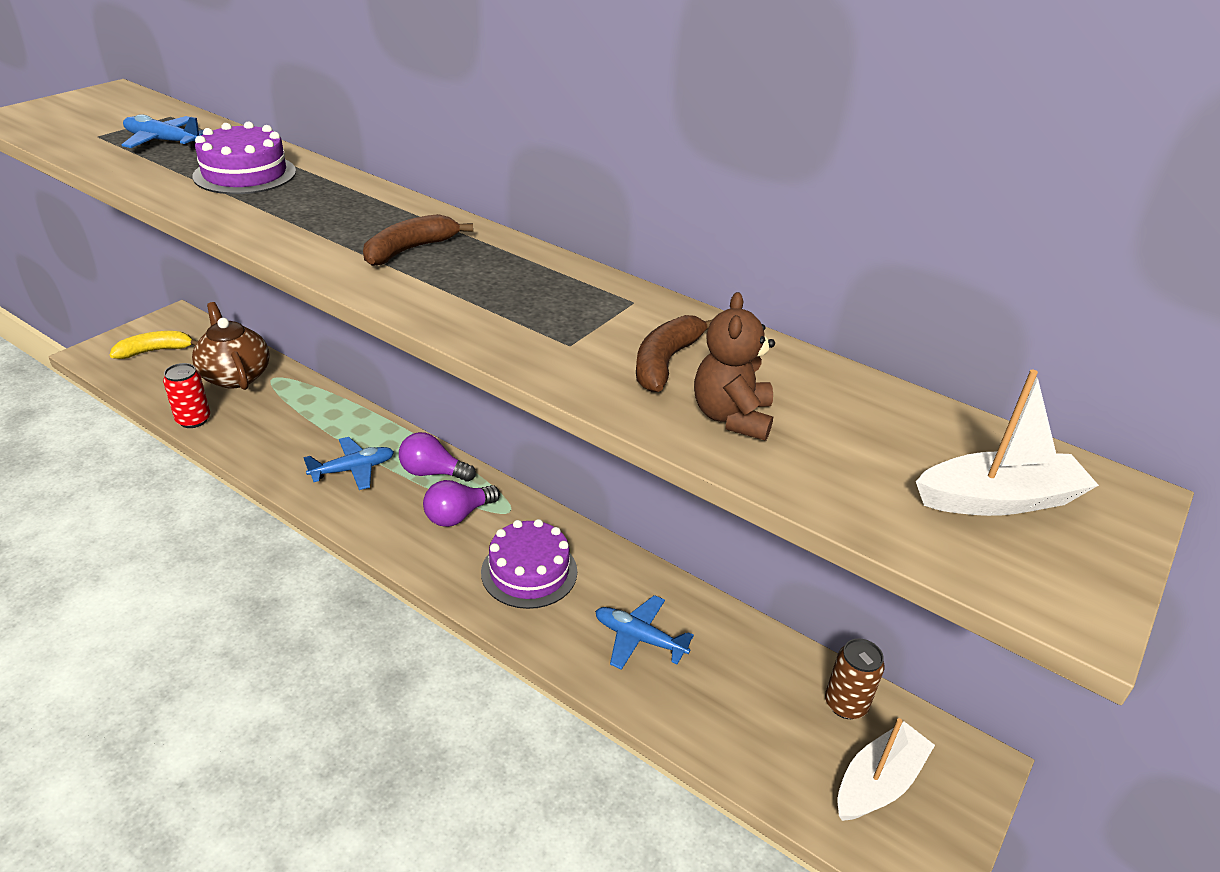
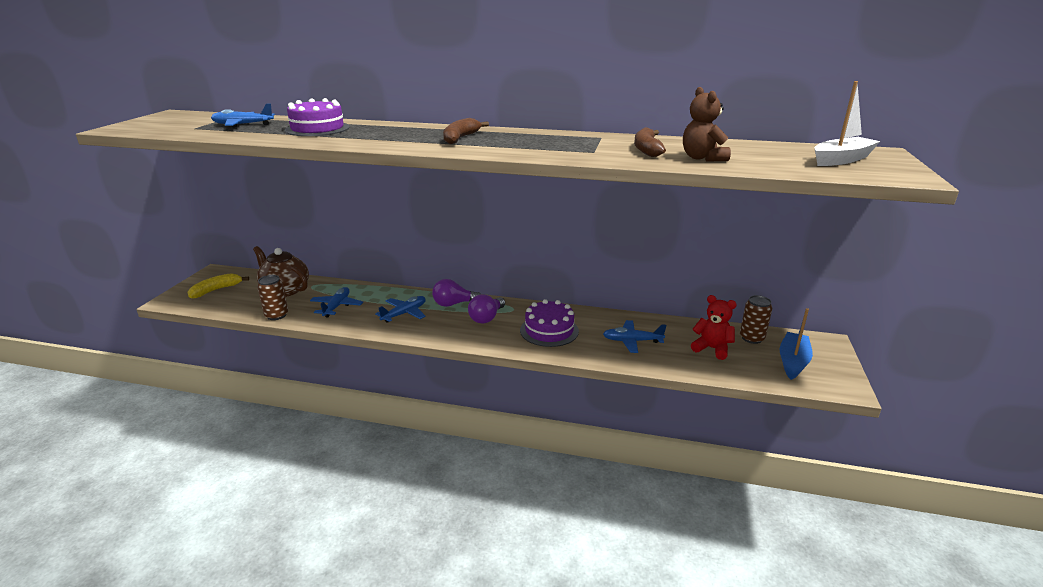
camera: 20 degrees left, 10 degrees down
red can [163,363,210,428] -> brown can [257,275,288,320]
white boat [838,718,935,821] -> blue boat [780,308,813,380]
none -> blue plane [310,287,363,318]
none -> red teddy bear [691,295,737,360]

